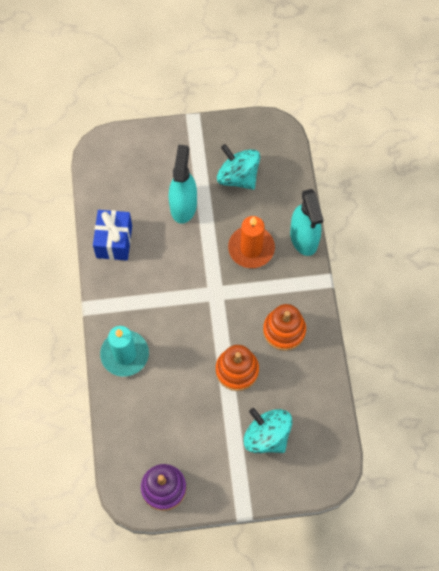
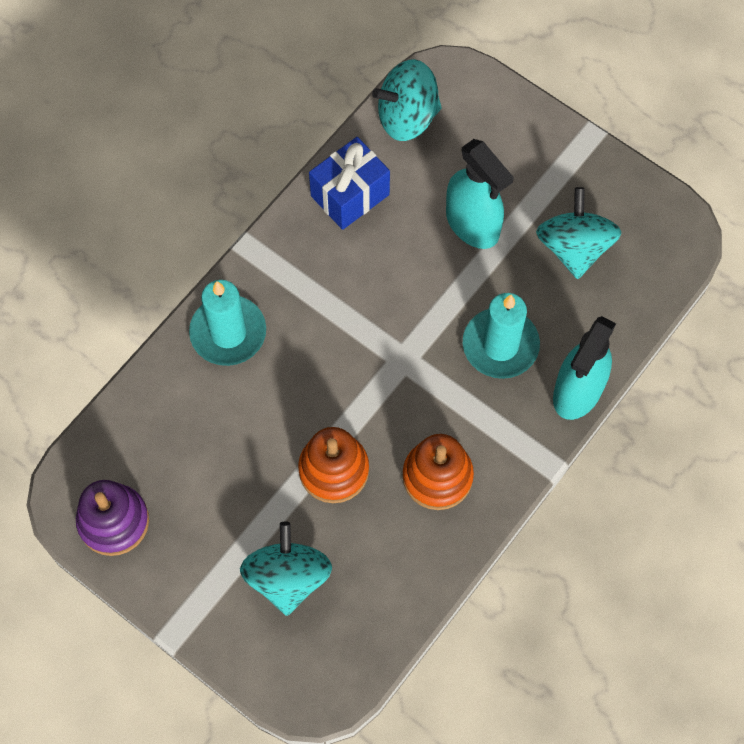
camera: 45 degrees right, 0 degrees up
turquoise spray bottle [169,145,197,224] -> turquoise spray bottle turned 90 degrees clockwise [446,139,514,249]
orange candle [228,216,275,268] -> turquoise candle [463,293,540,379]
none -> turquoise spinning top [372,59,442,141]

